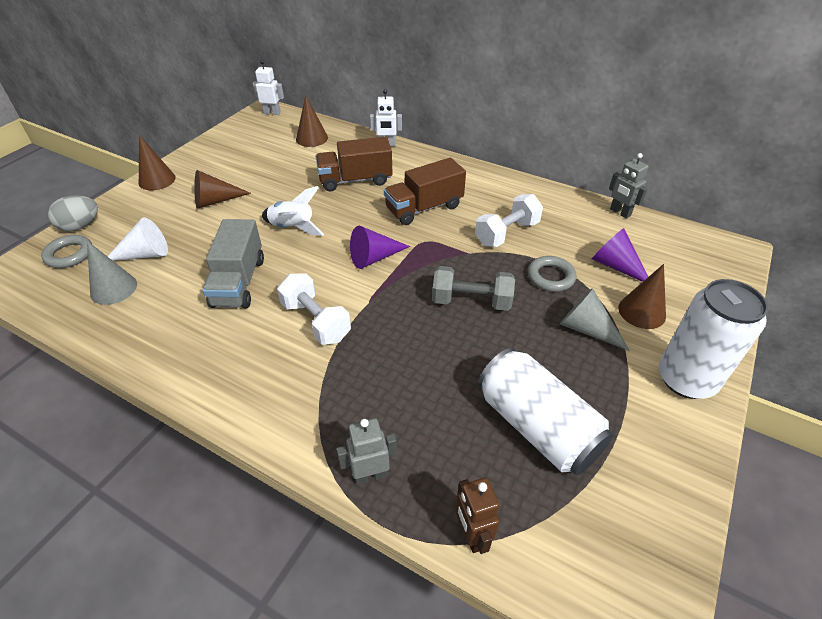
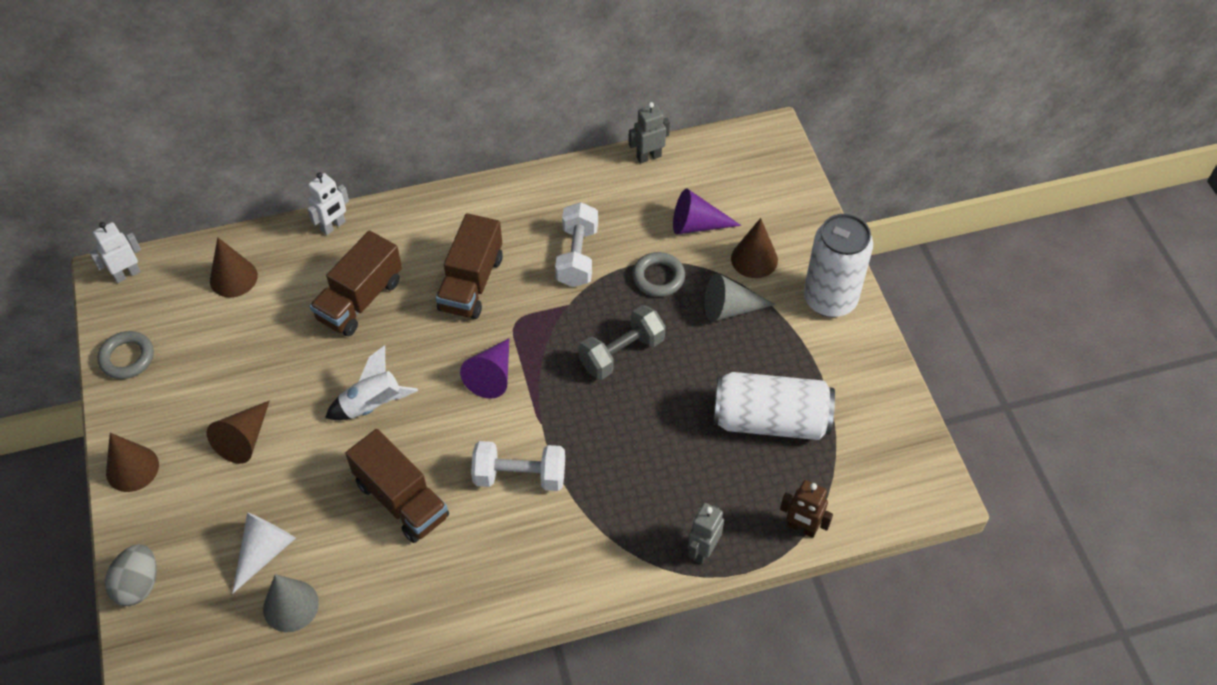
camera: 45 degrees left, 10 degrees up
grey ring [41,235,92,268] -> grey ring moved to [97,331,154,379]
grey truck [202,219,264,308] -> brown truck [345,429,449,543]
grey robot [609,153,649,219] -> grey robot turned 150 degrees clockwise [628,102,670,164]

